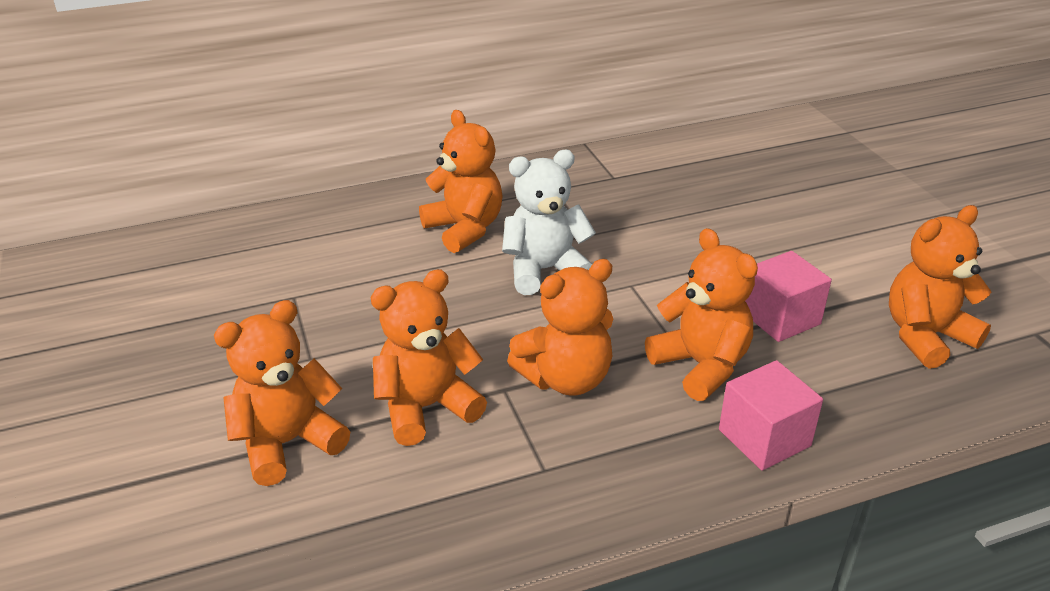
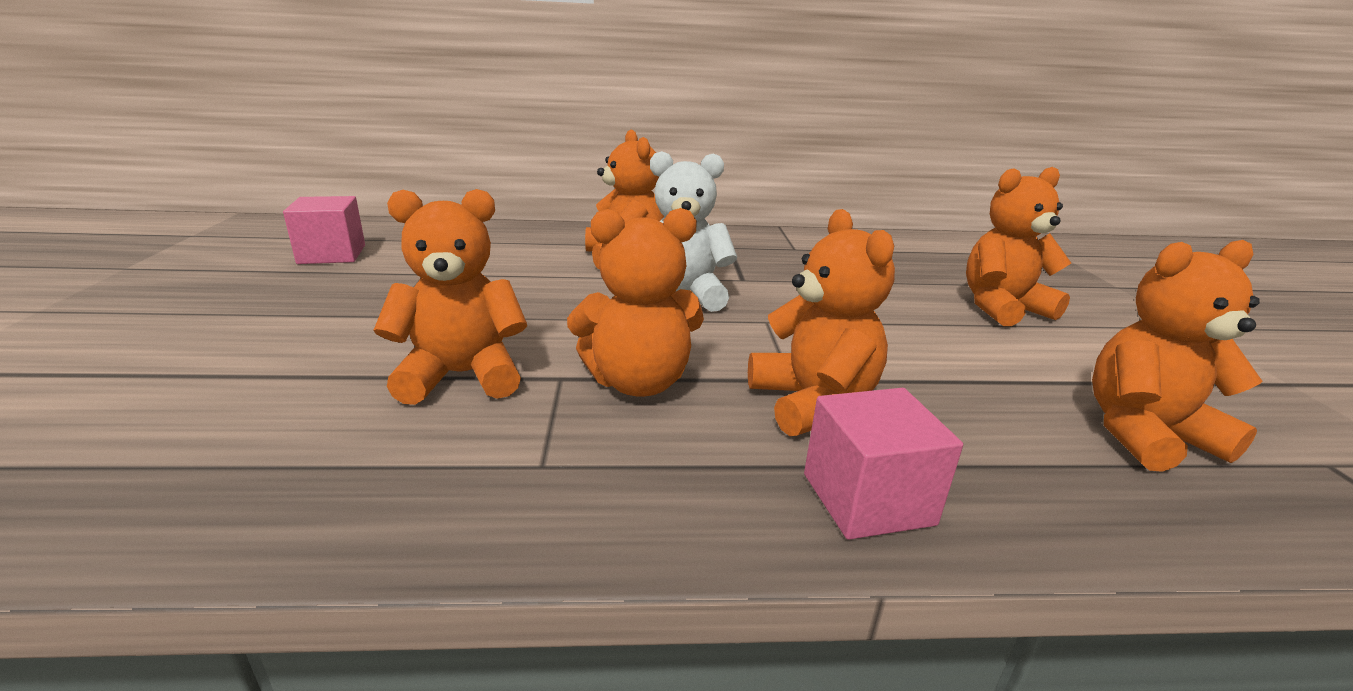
camera: 15 degrees right, 10 degrees down
orange teddy bear [214,300,350,486] -> orange teddy bear moved to [966,167,1071,326]
pink cube [745,251,832,342] -> pink cube moved to [283,196,365,264]

